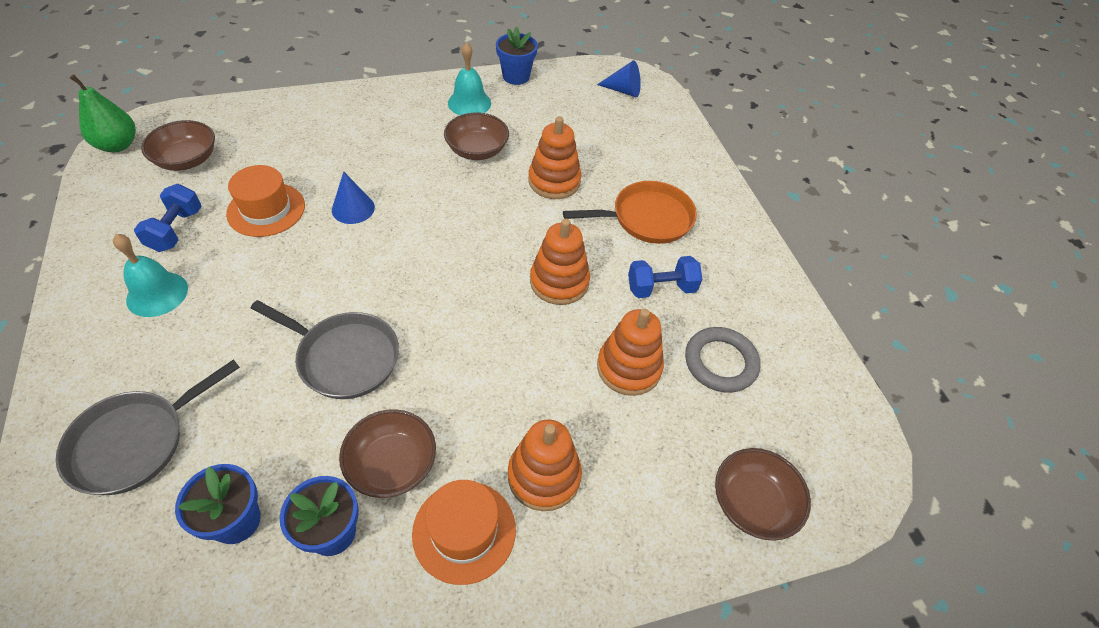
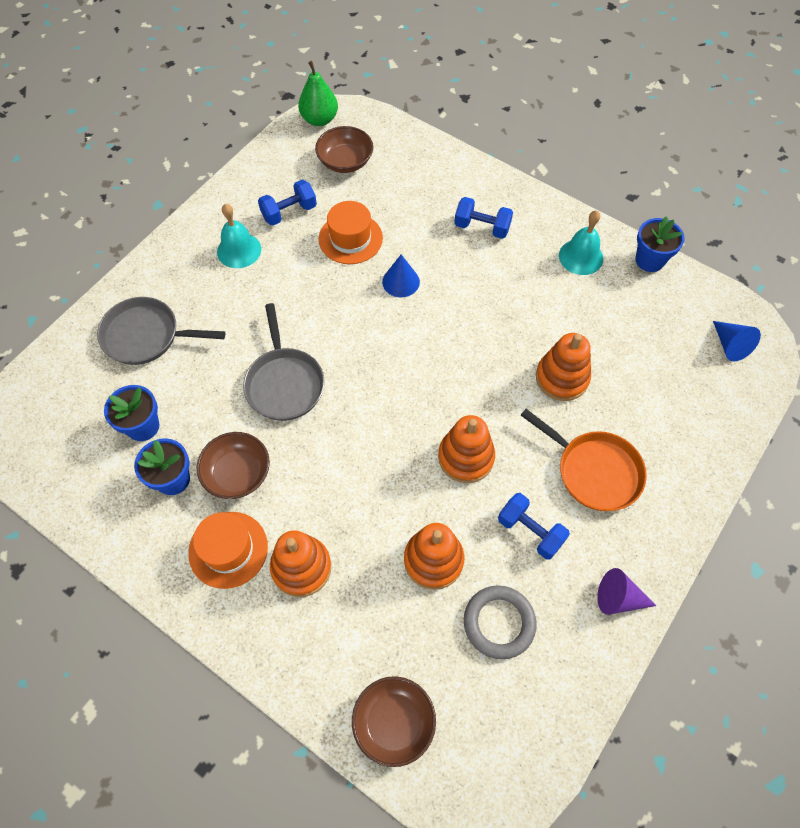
camera: 55 degrees right, 10 degrees up
brown bowl [444,113,509,160] -> none
none -> blue dumbbell [454,197,513,239]
none -> purple cone [597,568,656,615]

